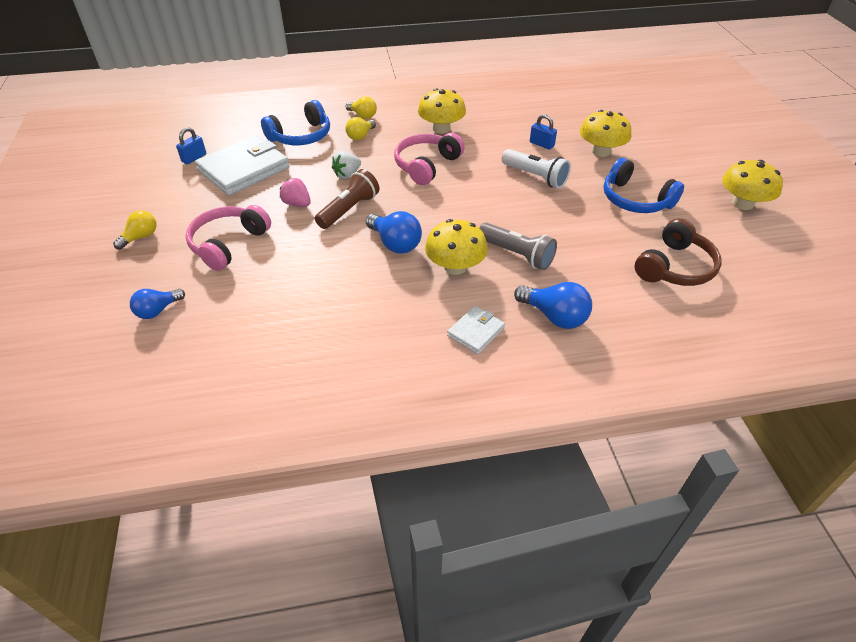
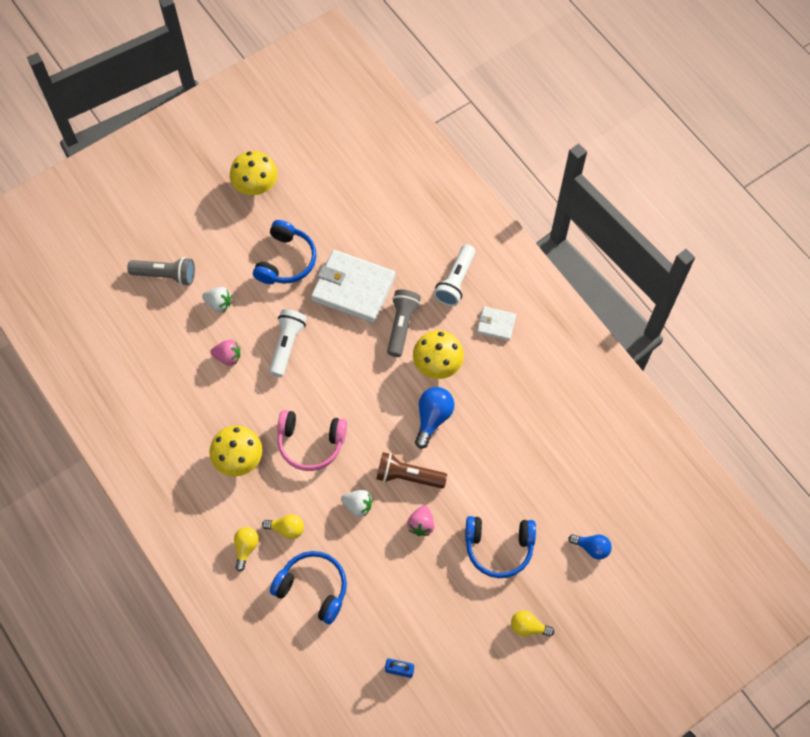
camera: 115 degrees left, 20 degrees up
pink headphones [186,205,271,271] -> blue headphones [465,516,536,578]
white wallet [195,135,289,195] -> white wallet moved to [311,250,395,323]
blue light bulb [514,282,592,329] -> white flashlight [434,244,475,306]
blue padlock [530,114,557,150] -> pink strawberry [211,340,240,365]
yellow mushroom [580,110,631,157] -> white strawberry [202,287,232,312]
brown headphones [635,218,722,286] -> none
none -> grey flashlight [127,257,195,286]

